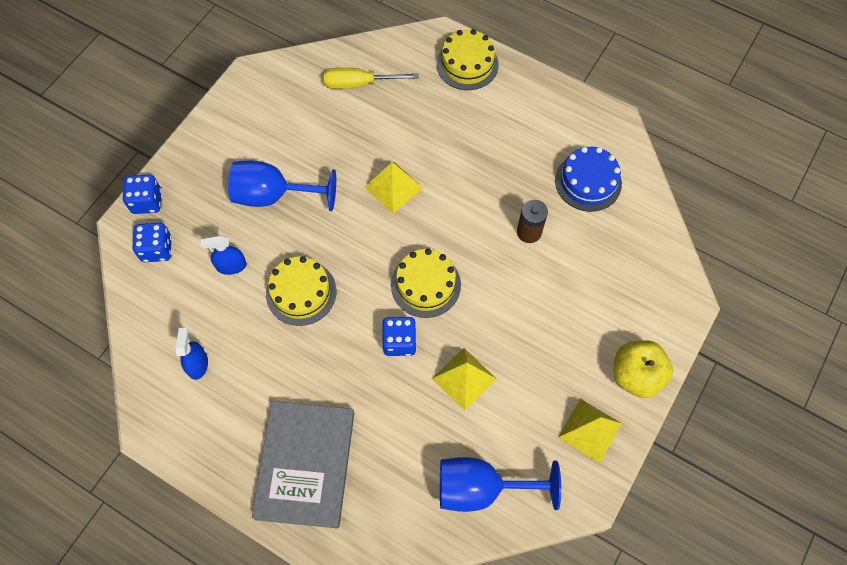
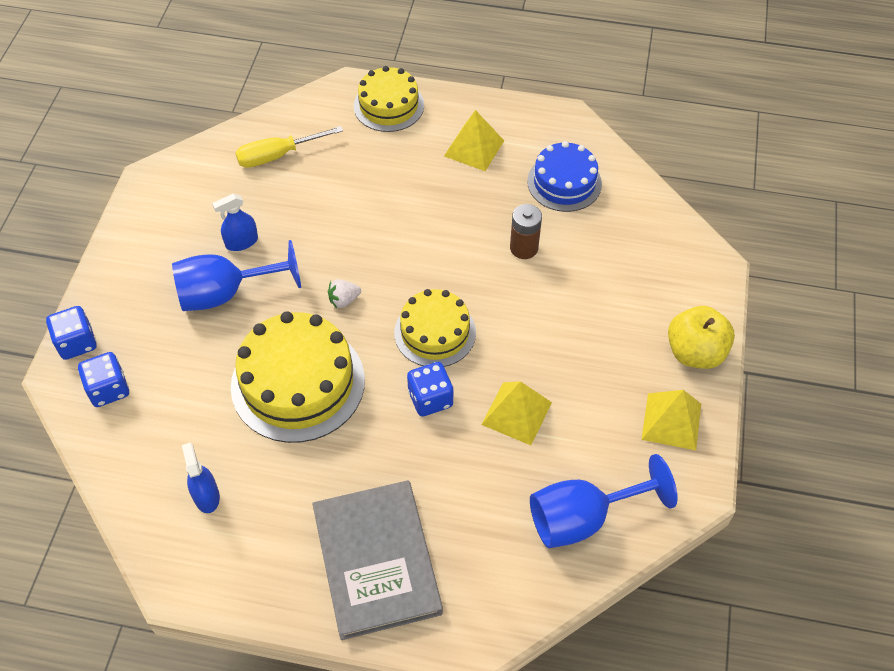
camera: 20 degrees left, 10 degrees down
blue spray bottle [201,236,247,275] -> blue spray bottle moved to [212,193,258,251]
yellow cake [266,256,336,326] -> yellow cake [231,311,365,443], size x1.59
yellow pyramid [364,162,423,214] -> yellow pyramid moved to [444,110,504,171]
none -> white strawberry [328,279,361,308]

